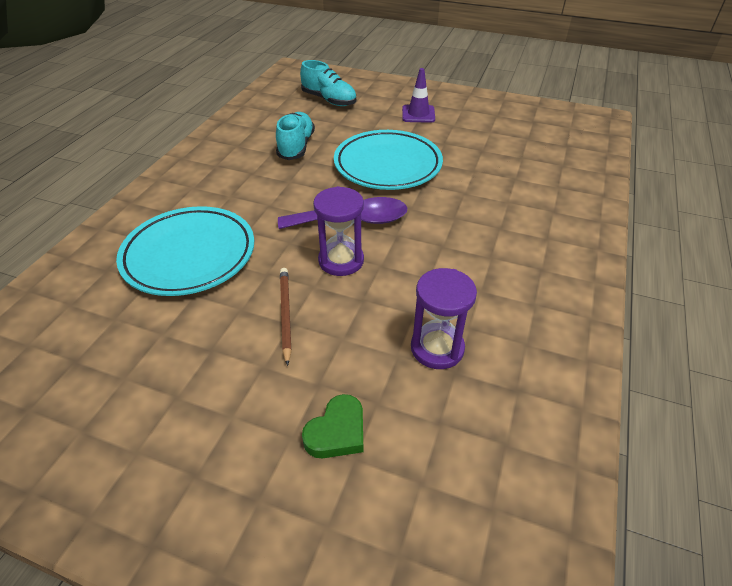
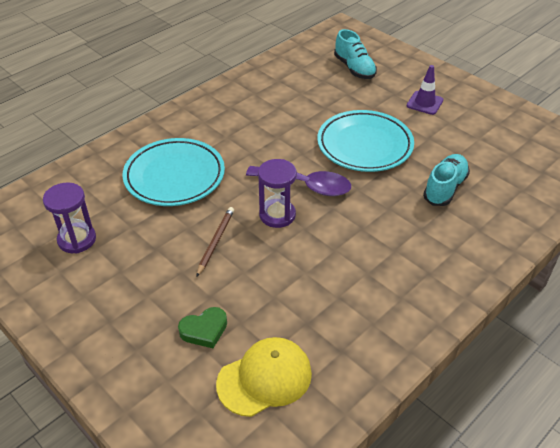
camera: 25 degrees right, 0 degrees up
turquoise shoe [276,112,315,160] -> turquoise shoe moved to [423,154,470,206]
purple hourglass [411,268,477,369] -> purple hourglass moved to [43,182,96,253]
none -> yellow cap [216,337,312,417]

